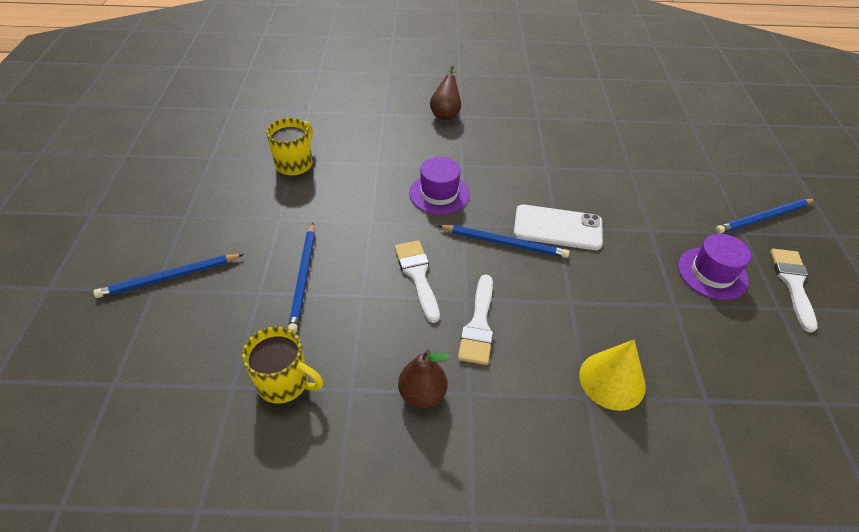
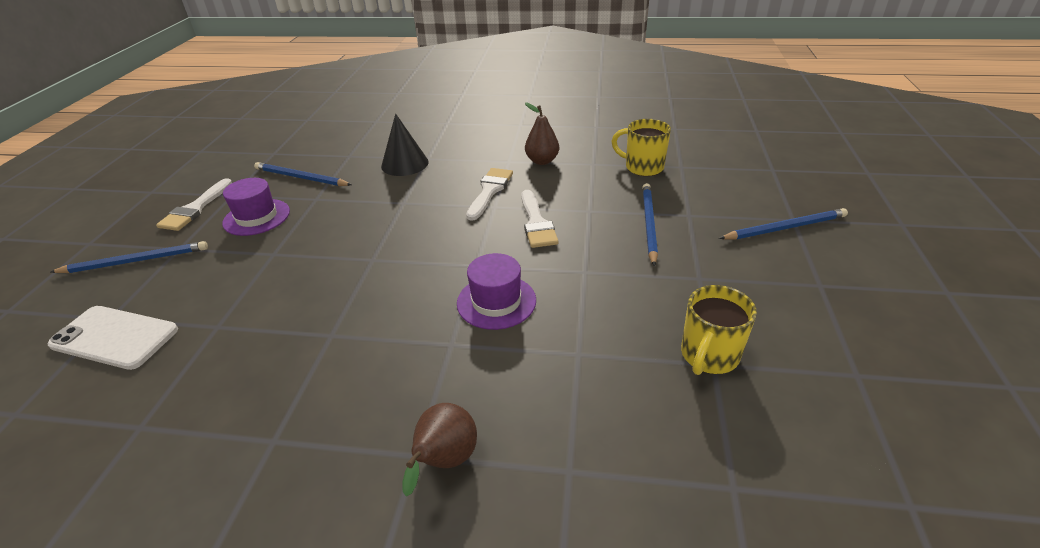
camera: 170 degrees left, 10 degrees down
blue pencil [438,225,569,258] -> blue pencil moved to [254,162,352,186]
white phone [514,204,603,250] -> white phone moved to [47,306,178,370]
yellow cone [579,340,646,411] -> black cone [381,114,429,176]

